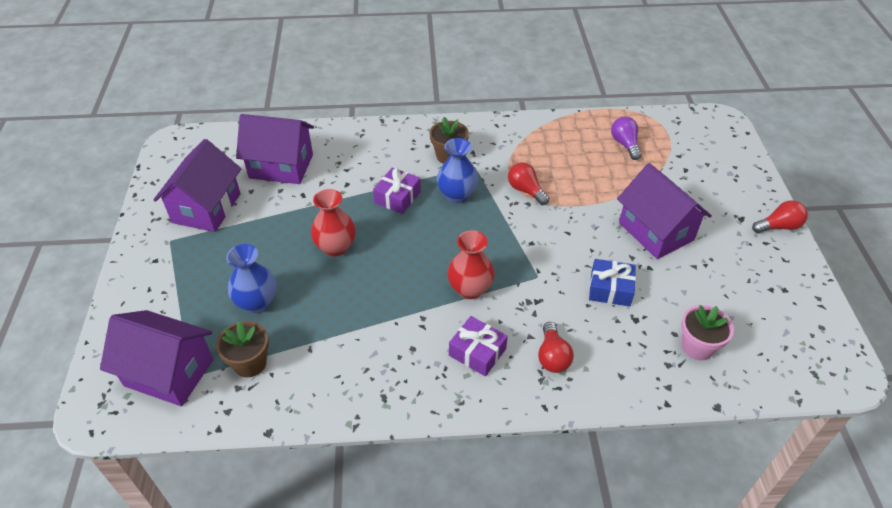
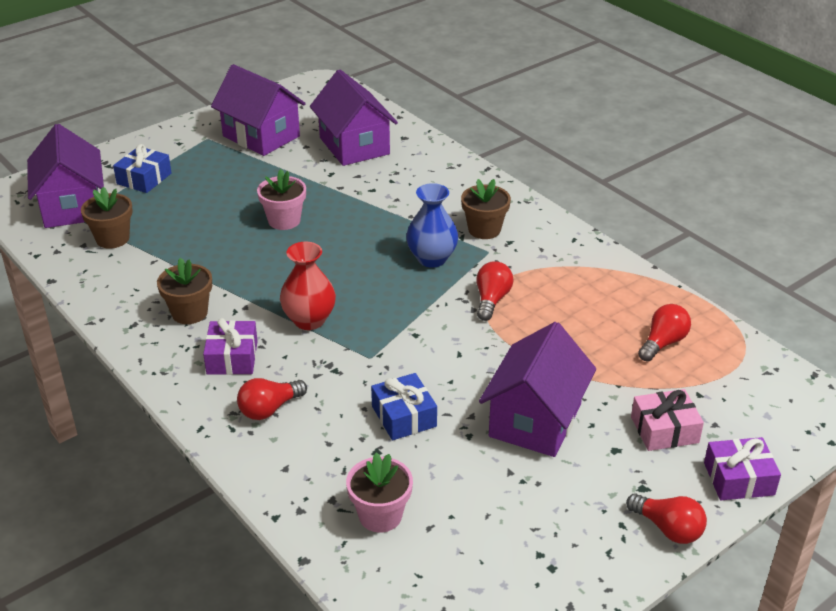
camera: 55 degrees right, 10 degrees down
purple house [153,139,241,232] -> purple house turned 60 degrees clockwise [211,64,306,156]
blue vase [226,244,277,313] -> none
red vase [311,189,356,256] -> pink flower pot [257,169,306,230]
purple gift [373,167,421,214] -> purple gift moved to [704,437,781,500]
purple light bulb [611,117,642,160] -> red light bulb [638,304,691,361]
none -> blue gift [113,144,172,193]
none -> brown flower pot [157,258,212,324]
none -> pink gift [631,389,704,451]

